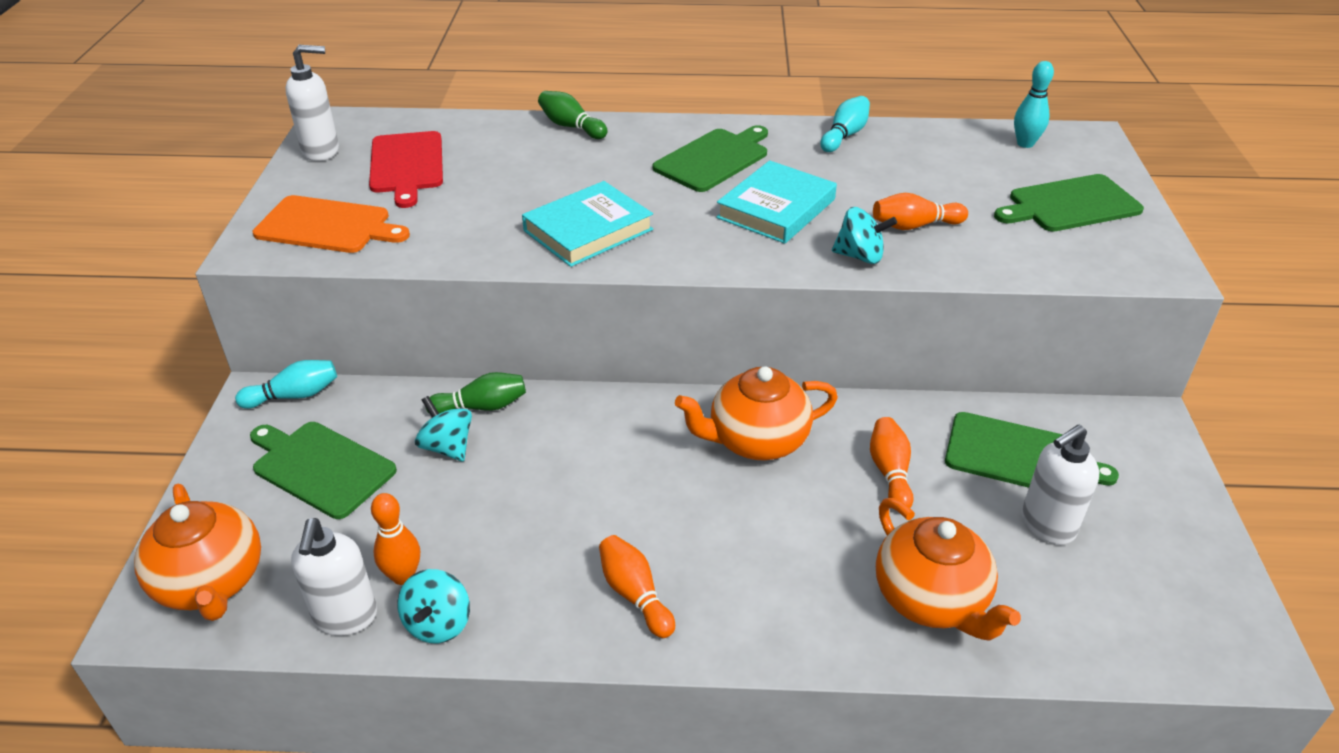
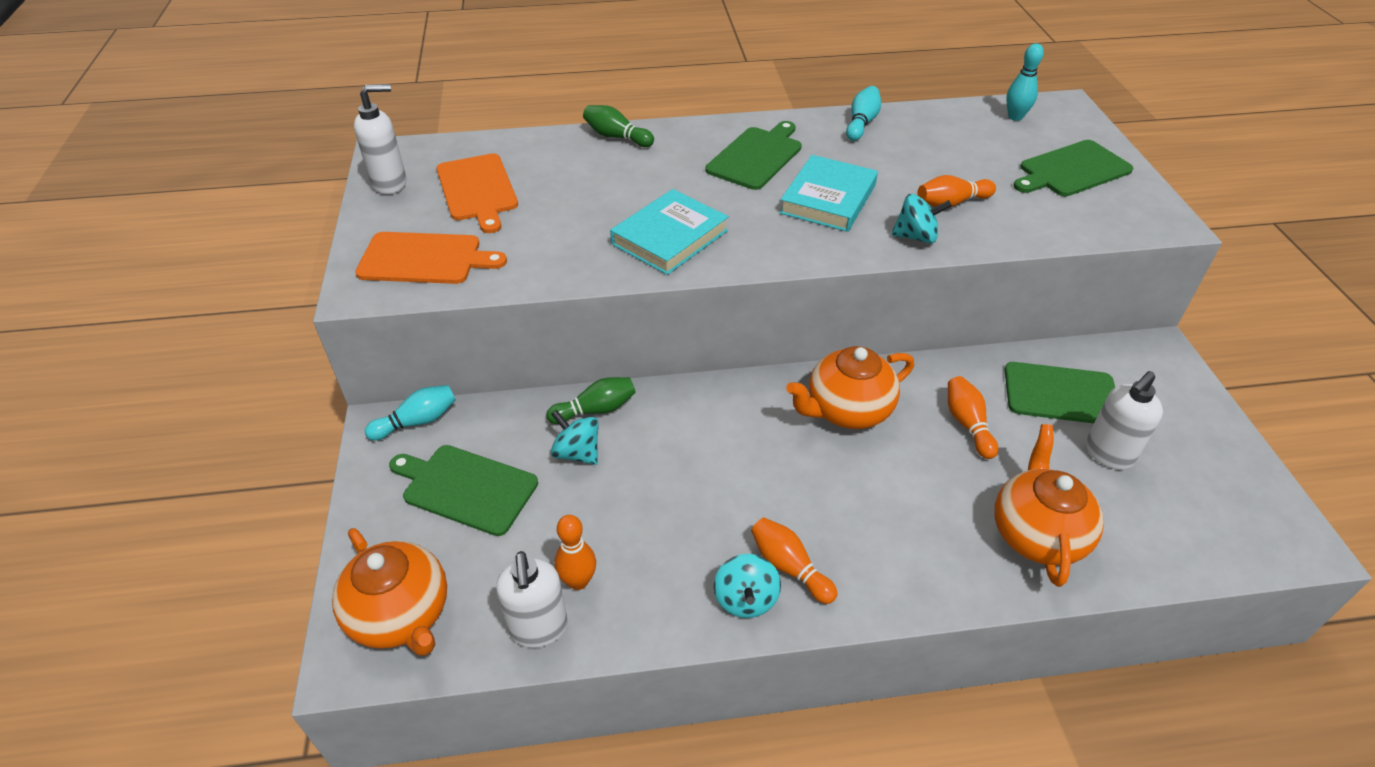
camera: 10 degrees left, 5 degrees up
red cutting board [369,131,443,208] -> orange cutting board [437,154,518,233]
turquoise spinning top [397,569,470,644] -> turquoise spinning top moved to [714,554,781,618]
orange teapot [876,498,1021,641] -> orange teapot turned 135 degrees counterclockwise [994,424,1104,587]

